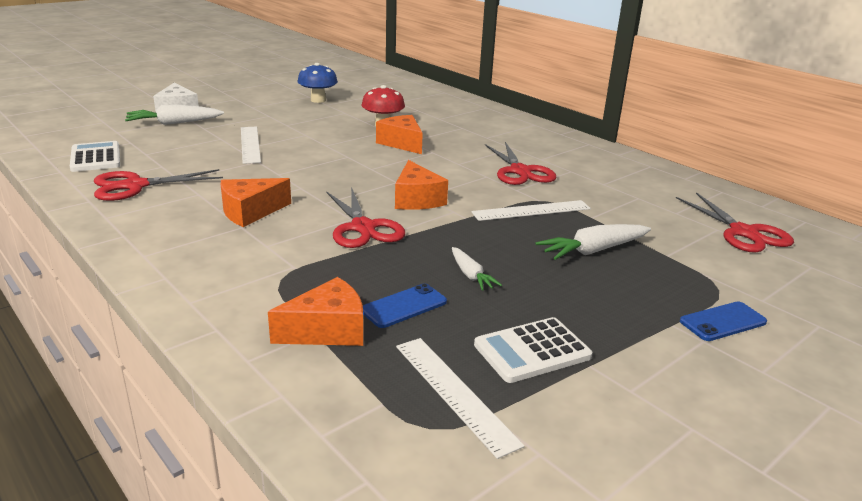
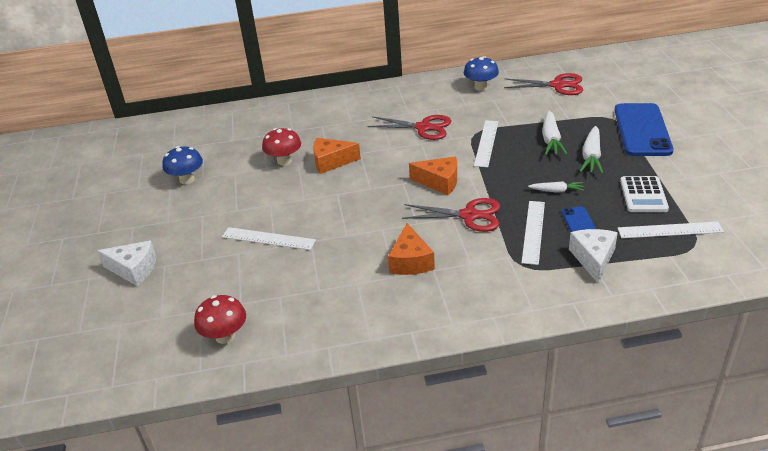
camera: 55 degrees left, 10 degrees up
white calculator [70,141,120,172] -> red mushroom [194,295,246,344]
red scissors [94,169,223,201] -> none
white carrot [125,104,224,125] -> white carrot moved to [579,126,603,174]
orange cheese [268,277,363,346] -> white cheese [569,229,618,283]
blue phone [680,301,767,341] -> blue phone [614,103,674,156], size x2.07
none -> blue mushroom [464,56,499,91]
none -> white ruler [521,201,545,265]

